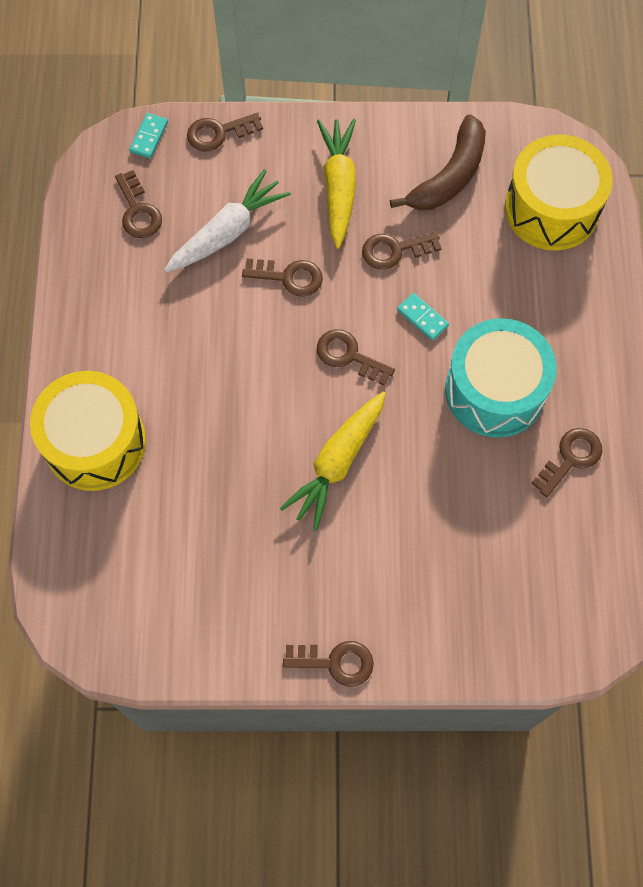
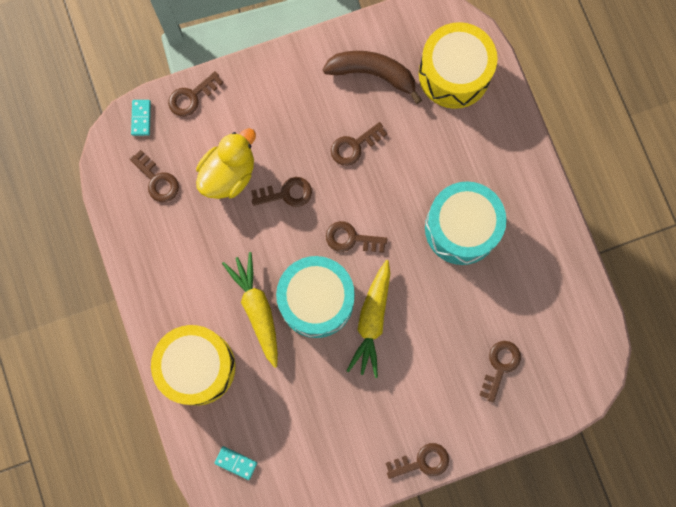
camera: 20 degrees left, 10 degrees up
white carrot [164,169,291,273] -> yellow duck [196,128,256,199]
yellow carrot [317,119,356,249] -> yellow carrot moved to [222,252,278,368]
brown banana [390,114,486,210] -> brown banana turned 90 degrees counterclockwise [323,51,422,104]
turquoise domino [397,293,449,341] -> turquoise domino moved to [215,446,257,480]
brown key [531,428,602,497] -> brown key moved to [479,341,521,402]
none -> turquoise drum [276,256,355,338]

